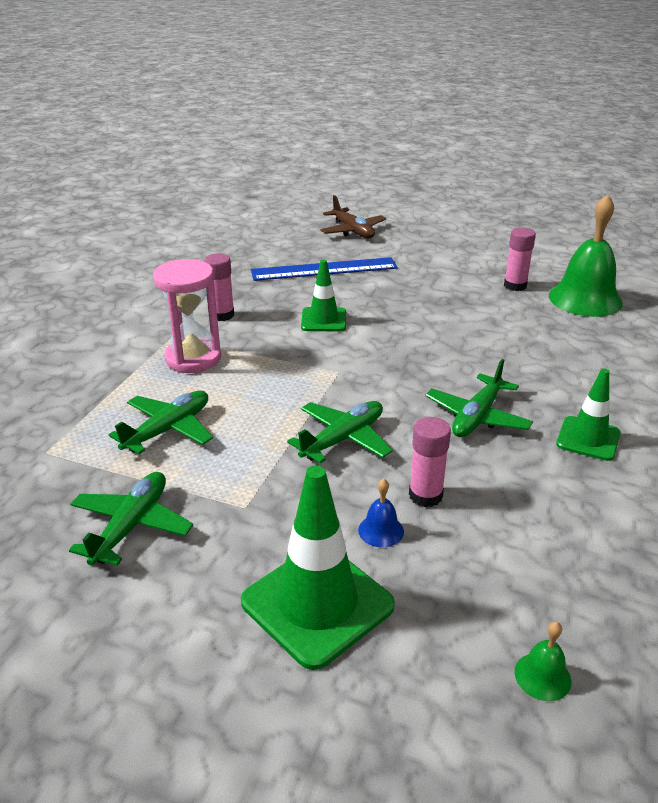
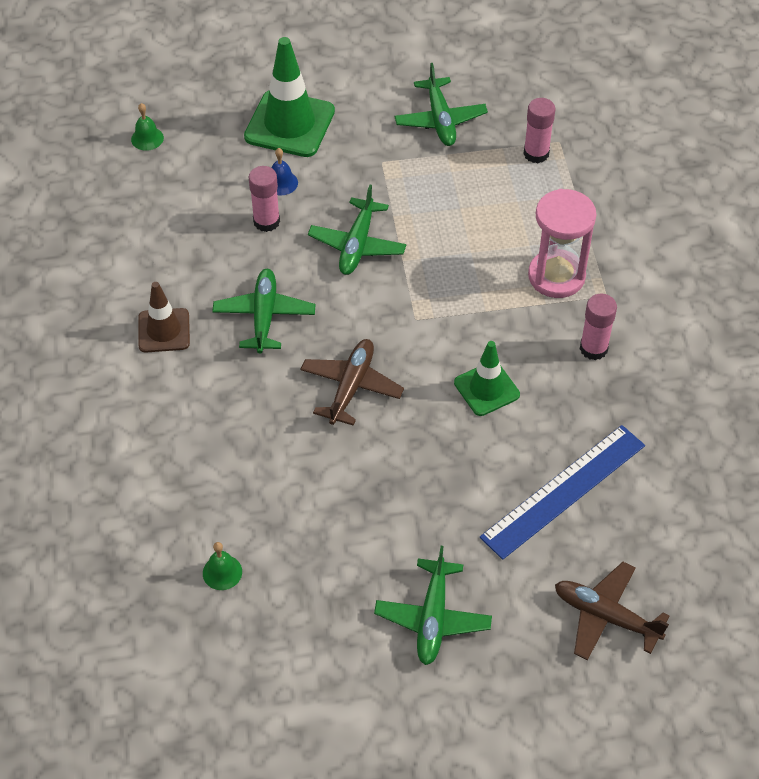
camera: 150 degrees right, 20 degrees up
green plane [109,390,213,454] -> green plane moved to [374,546,492,665]
pink glue stick [504,227,536,291] -> pink glue stick moved to [523,98,555,163]
green bell [549,194,623,317] -> green bell [203,542,242,590], size x0.42
green traffic cone [556,368,621,461] -> brown traffic cone [138,282,190,353]
none -> brown plane [300,339,404,426]

